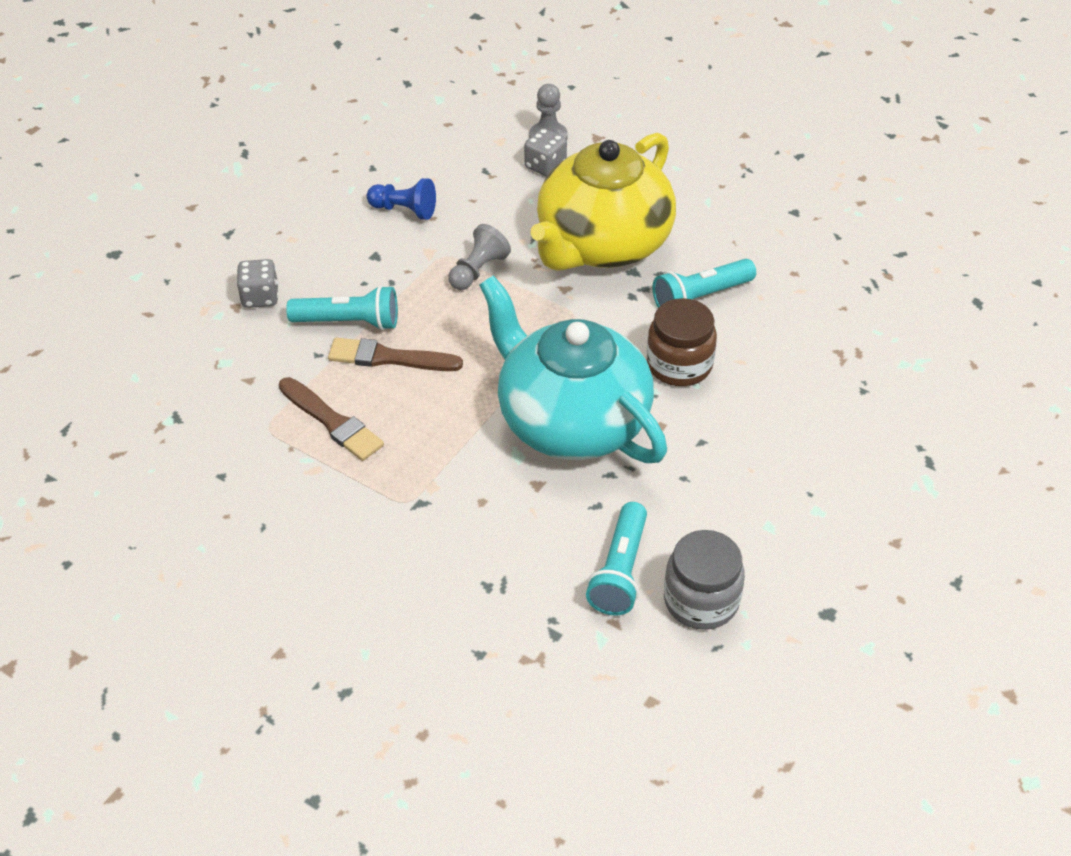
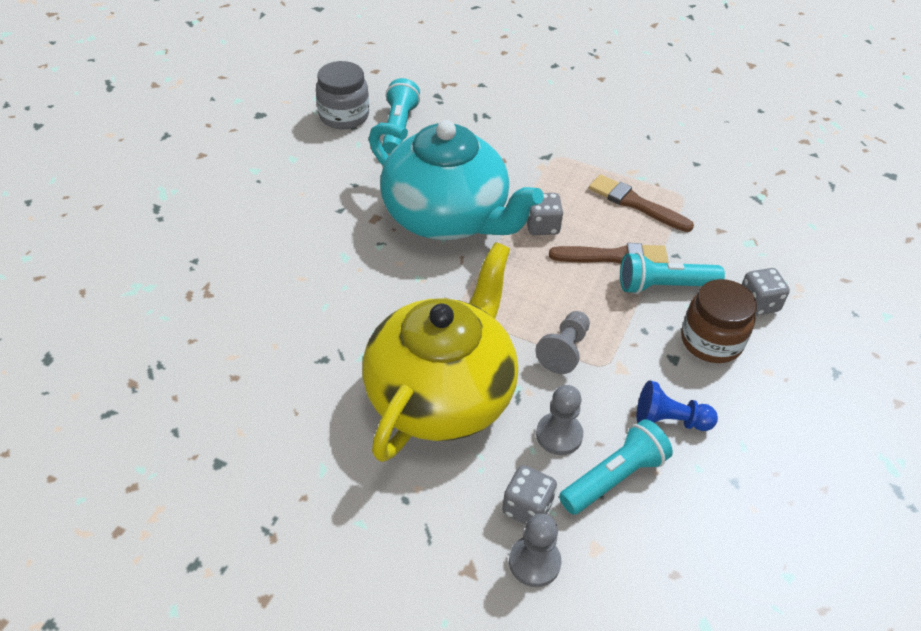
camera: 170 degrees right, 0 degrees up
brown jar [647,298,717,386] -> brown jar moved to [681,279,757,363]
turquoise flashlight [652,259,756,308] -> turquoise flashlight moved to [559,419,673,515]
none -> grey dice [527,193,564,235]
none -> grey pawn [536,385,583,455]

